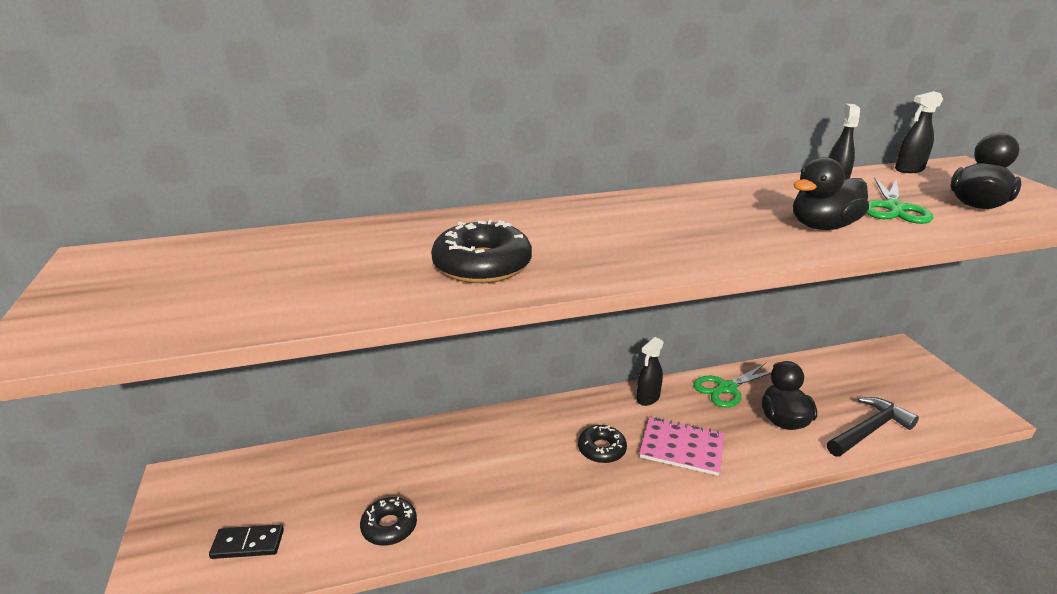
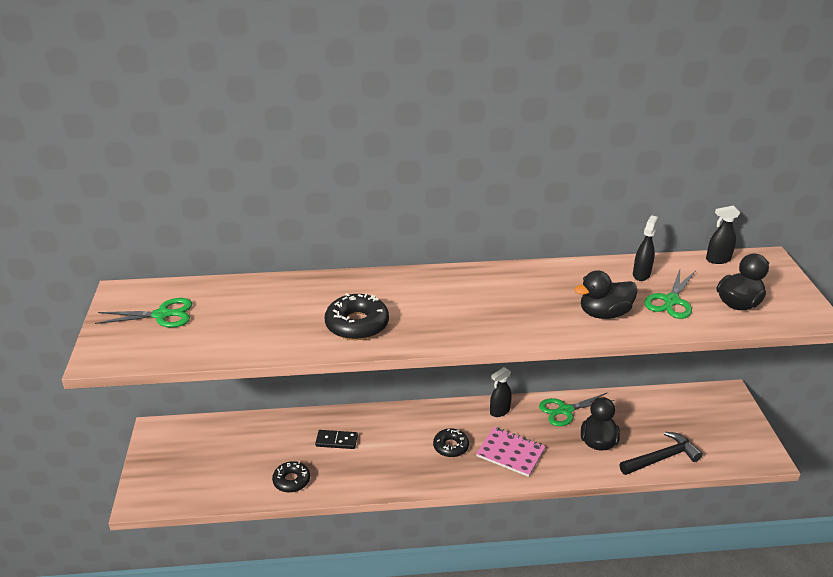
camera: 10 degrees right, 5 degrees up
black domino [209,525,284,559] -> black domino moved to [315,430,358,449]
none -> green scissors [95,298,192,328]

